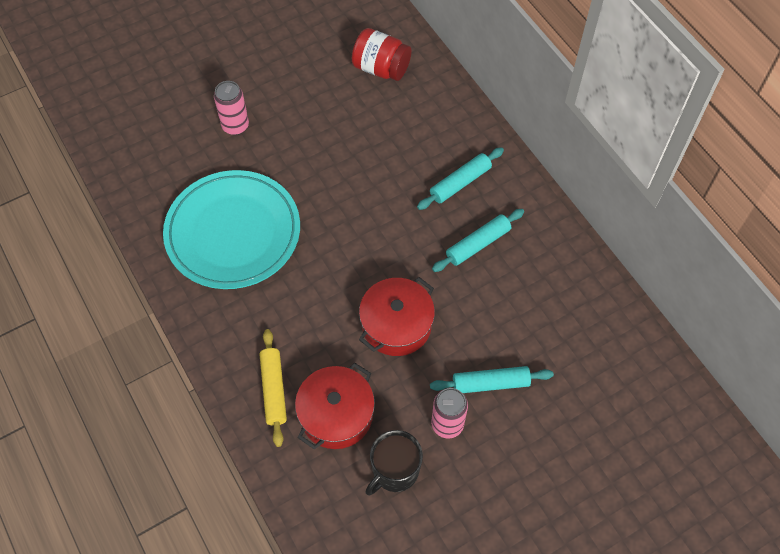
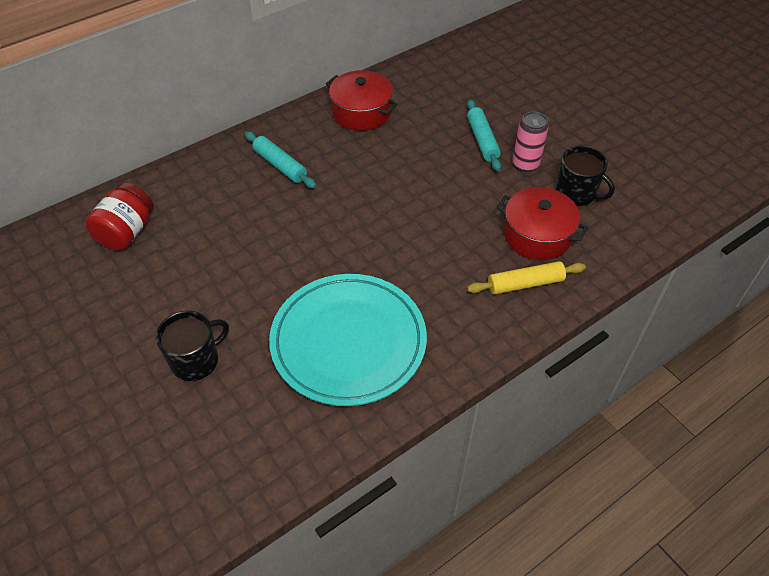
camera: 95 degrees left, 10 degrees down
pink can [214,81,249,135] -> black mug [156,311,229,381]
red pot [359,277,435,356] -> red pot moved to [326,70,398,131]
turquoise rolling pin [432,209,524,272] -> none

